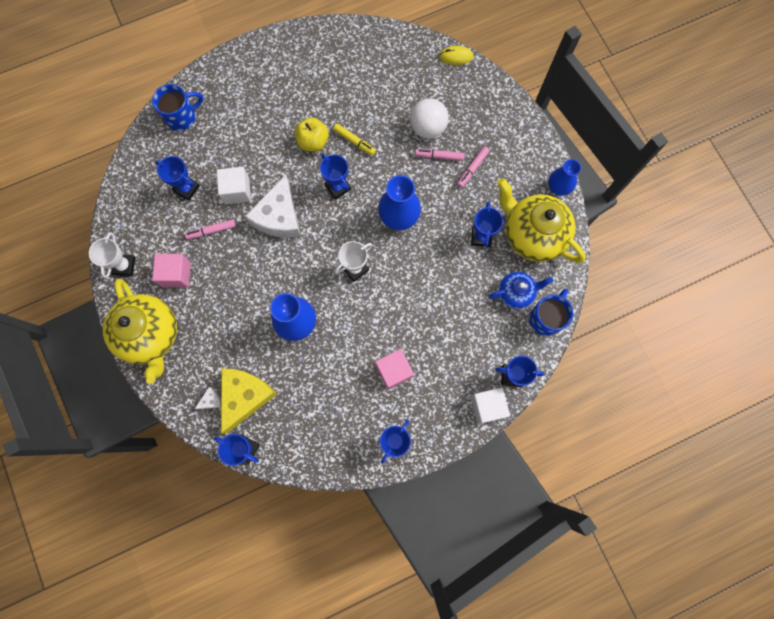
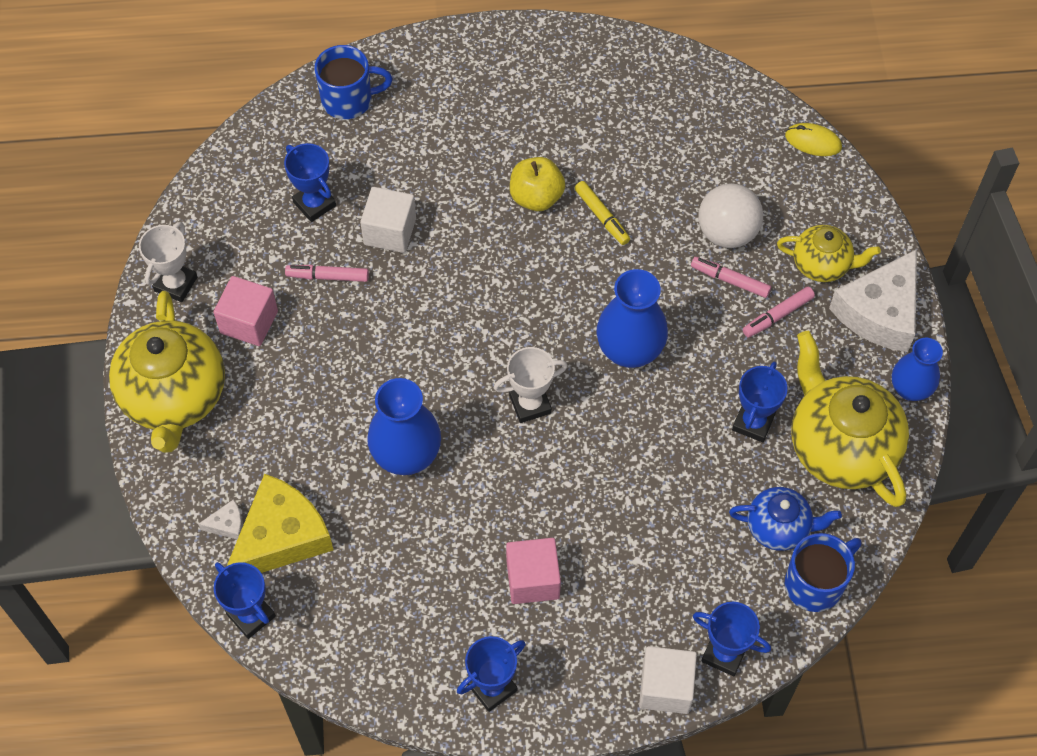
camera: 20 degrees right, 15 degrees down
white cheese [245,174,301,238] -> white cheese moved to [829,249,917,352]
blue trophy [320,154,351,199] -> none
none -> yellow teapot [777,225,881,282]

